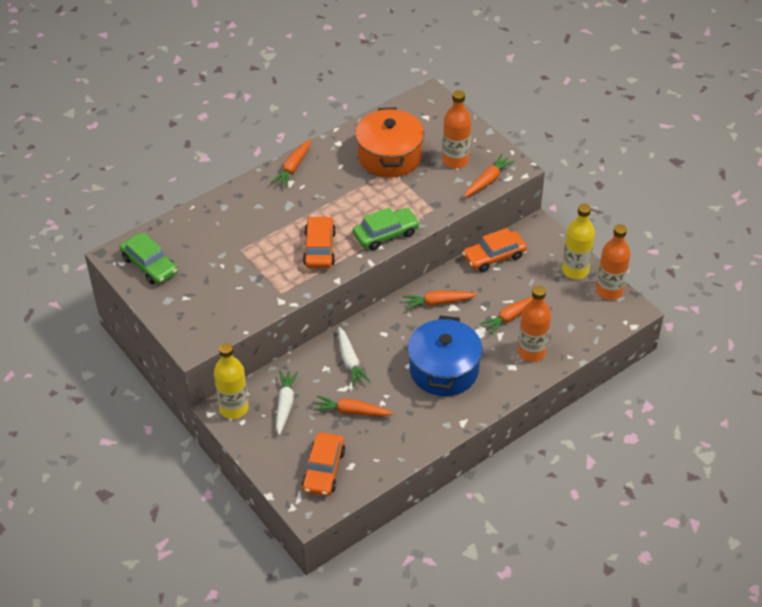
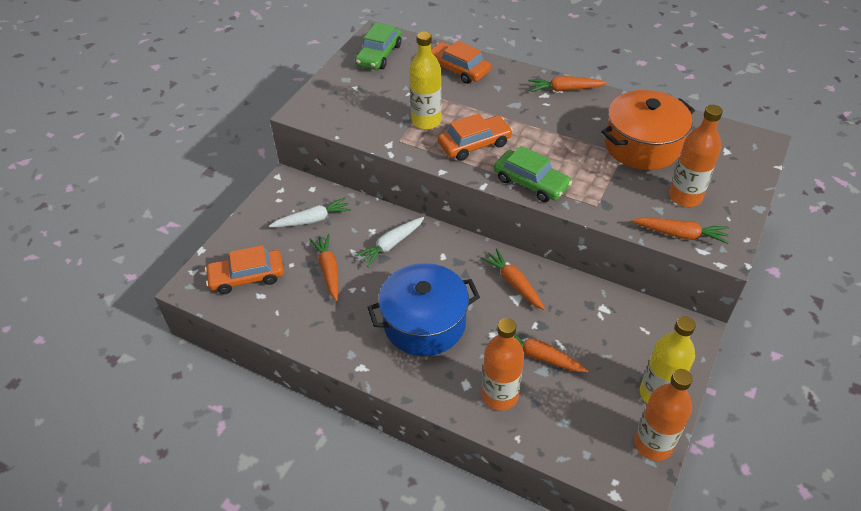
camera: 65 degrees right, 0 degrees up
yellow bottle [214,343,249,419] -> yellow bottle moved to [409,31,442,129]
orange car [462,228,527,272] -> orange car moved to [431,41,491,84]

